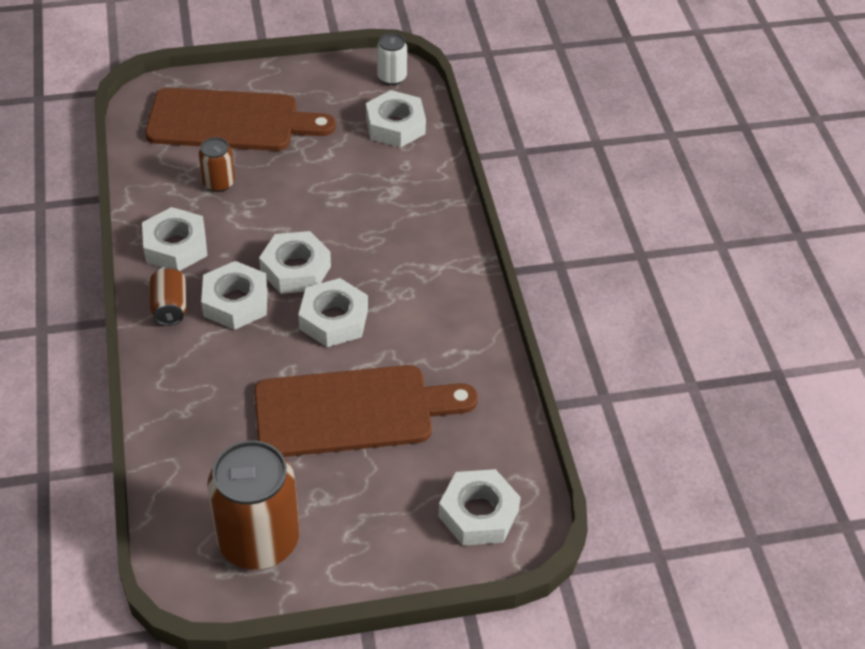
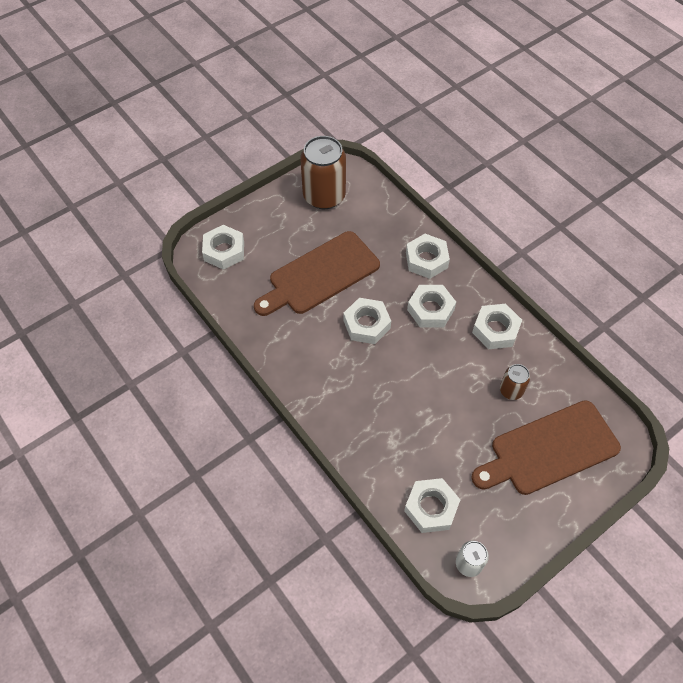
camera: 155 degrees right, 10 degrees up
brown can [150,267,187,326] -> none
white nut [259,231,331,294] -> white nut moved to [406,234,450,279]

